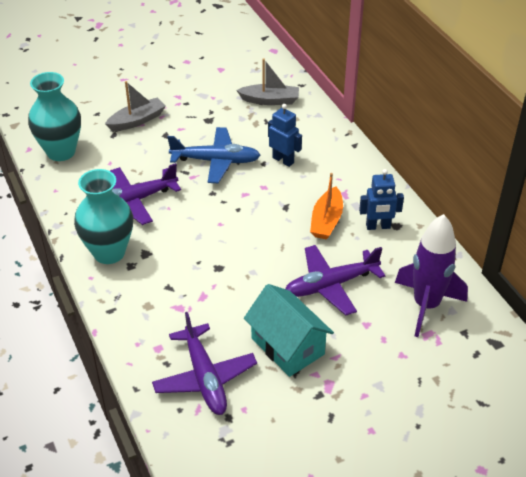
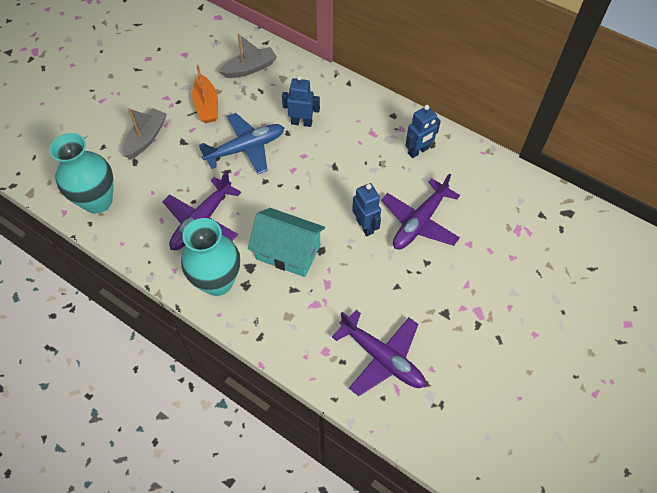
camera: 30 degrees left, 15 degrees up
turquoise house [244,284,334,377] -> turquoise house moved to [248,208,325,277]
orange boat [310,173,343,240] -> orange boat moved to [192,65,218,123]
purple rocket [395,214,468,337] -> none
none -> blue robot [352,183,381,236]

